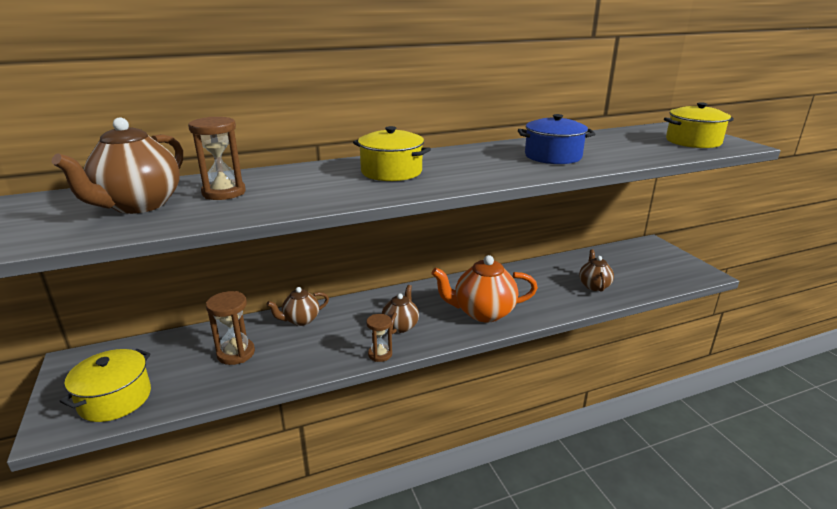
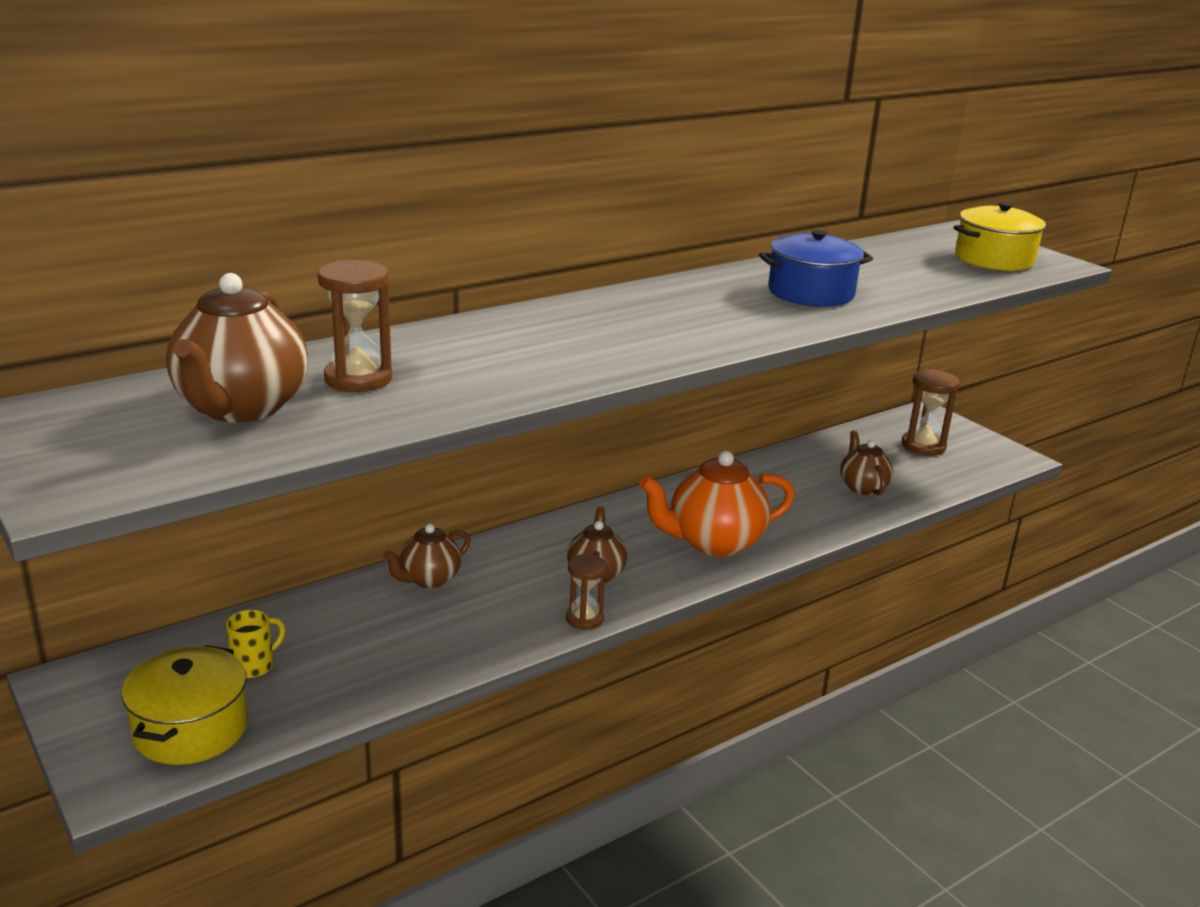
camera: 15 degrees left, 0 degrees up
brown hourglass [206,291,255,365] -> brown hourglass moved to [902,369,960,456]
yellow pot [353,126,431,181] -> none
none -> yellow mug [226,610,285,678]

